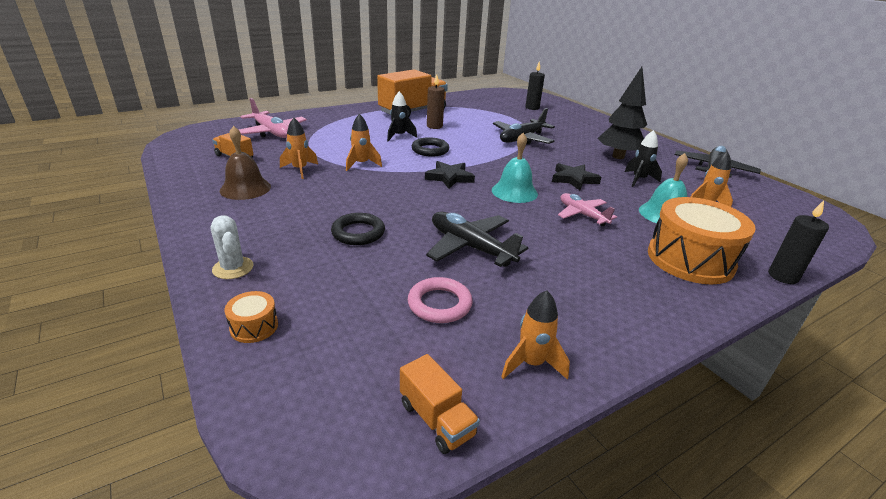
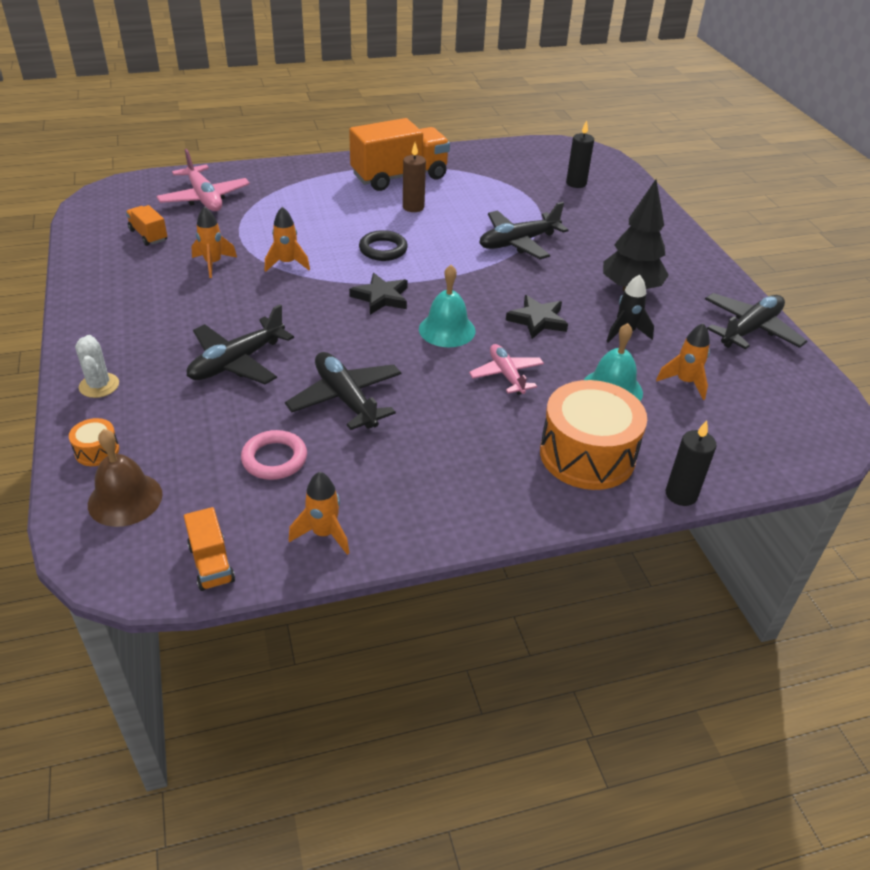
camera: 15 degrees right, 10 degrees up
brown bell [220,126,271,200] -> brown bell moved to [88,429,163,527]
black ring [331,213,385,245] -> black plane [187,304,294,384]
black rocket [387,91,417,142] -> none

